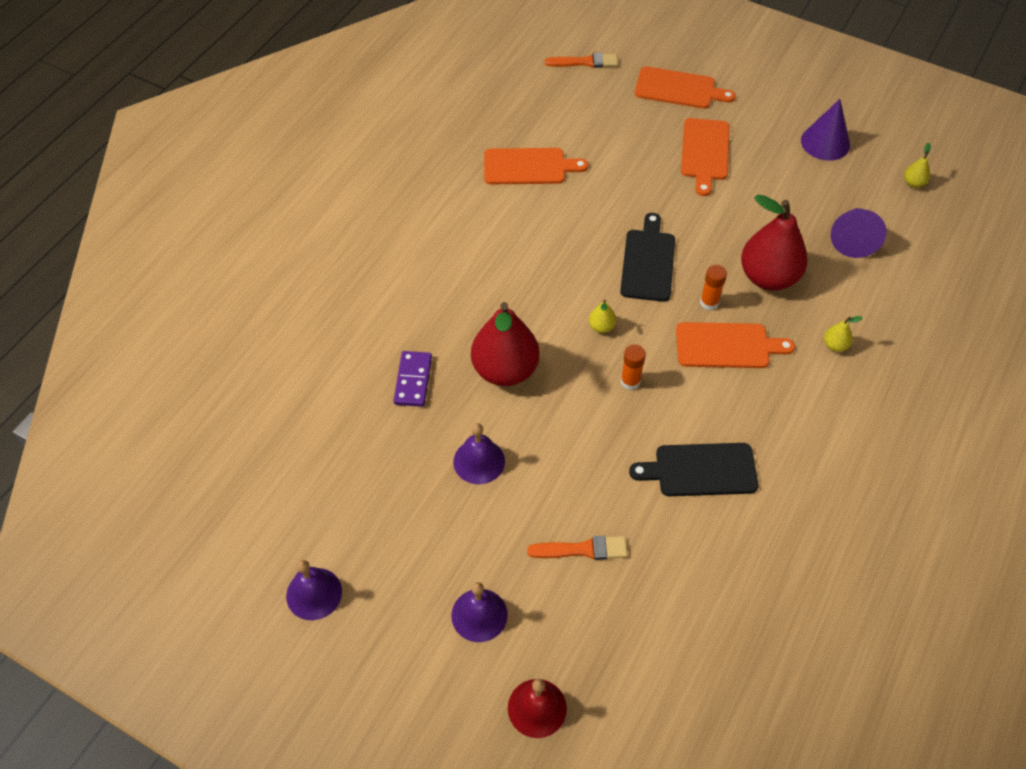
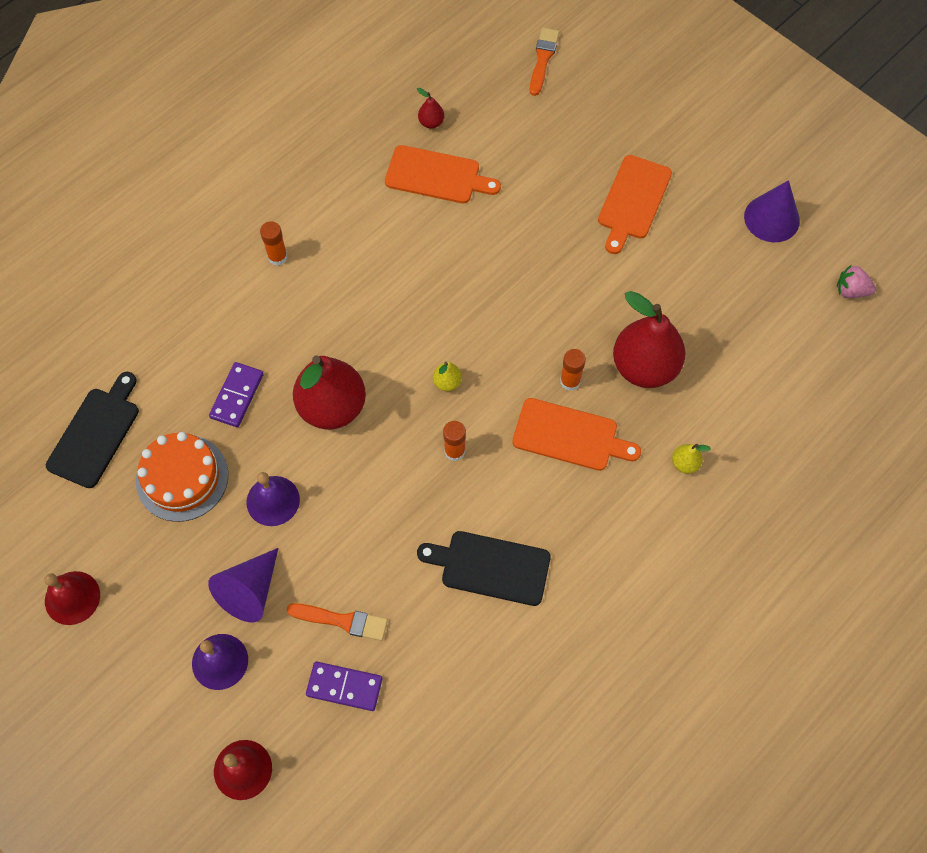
camera: 15 degrees right, 10 degrees up
purple bell [286,560,342,620] -> red bell [44,571,100,625]
orange brush [545,53,618,68] -> orange brush turned 90 degrees counterclockwise [530,28,559,96]
black cutting board [620,213,675,302] -> black cutting board moved to [46,372,139,488]
orange cutting board [635,66,736,109] -> none
purple cone [831,208,887,258] -> purple cone moved to [208,548,279,622]
yellow pear [904,143,931,188] -> pink strawberry [837,265,876,298]
none -> orange cake [136,432,228,522]
none -> orange glue stick [260,221,288,266]
none -> purple domino [306,662,382,711]
none -> red pear [417,88,444,129]

